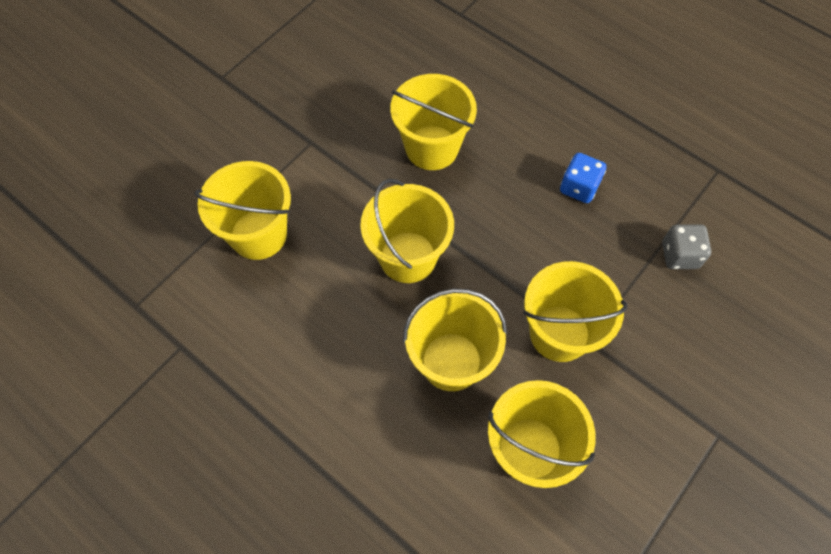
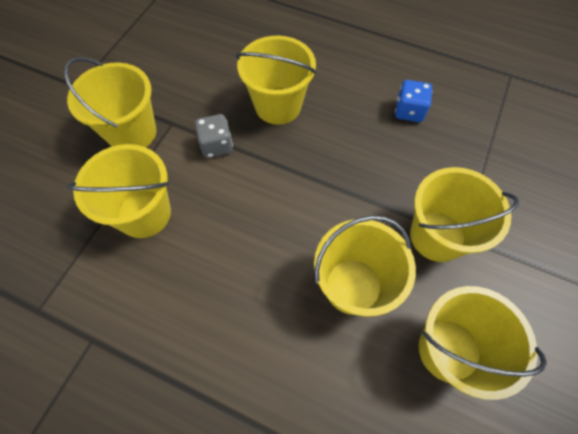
camera: 15 degrees left, 0 degrees up
yellow bucket [360,179,454,283] -> yellow bucket moved to [64,57,156,147]
grey dice [662,224,711,269] -> grey dice moved to [195,114,233,158]

